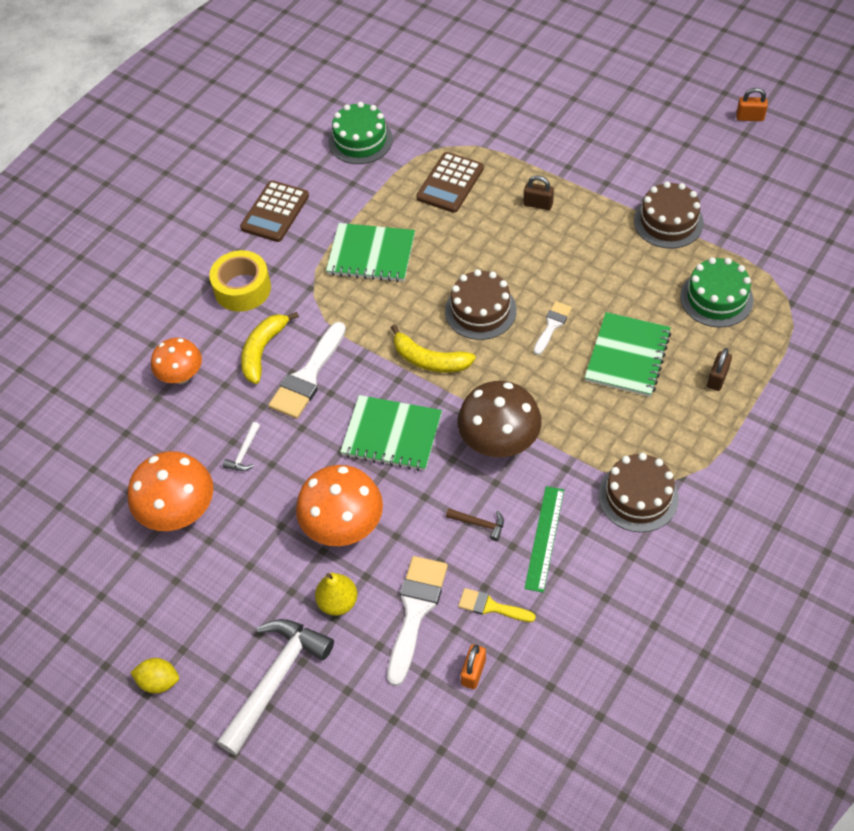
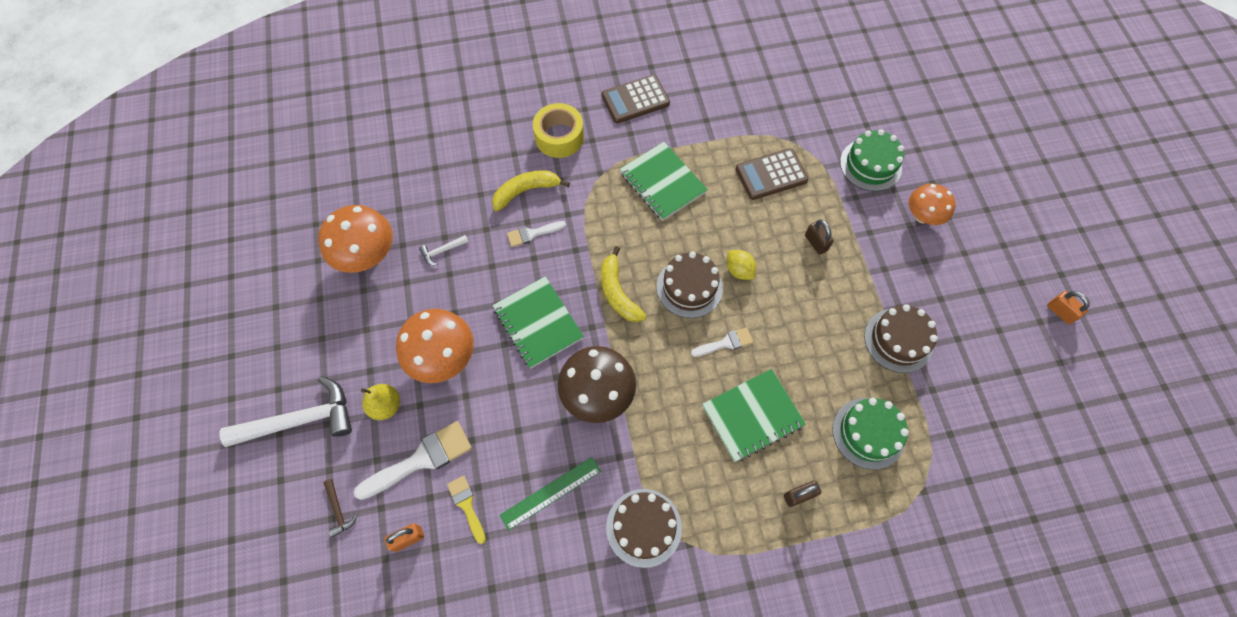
camera: 40 degrees right, 10 degrees up
yellow lemon [130,658,179,694] -> yellow lemon moved to [727,250,756,280]
orange mushroom [151,338,202,384] -> orange mushroom moved to [909,184,956,225]
white brush [268,322,346,419] -> white brush [507,221,566,247], size x0.57
green cake [328,102,393,164] -> green cake moved to [840,129,904,191]
brown hammer [446,508,504,541] -> brown hammer moved to [323,479,357,537]

